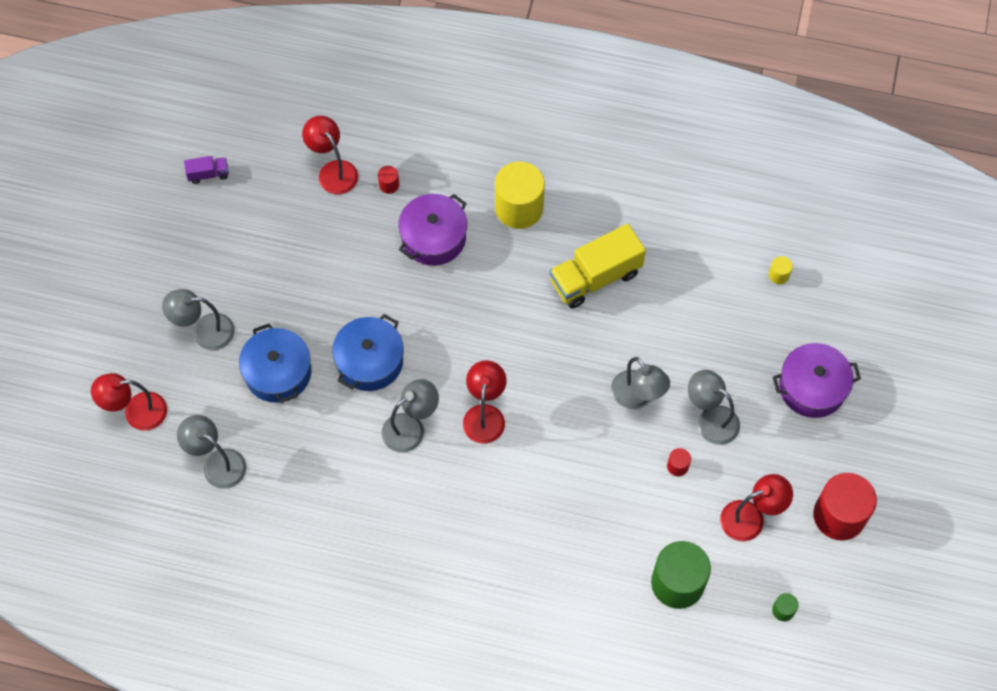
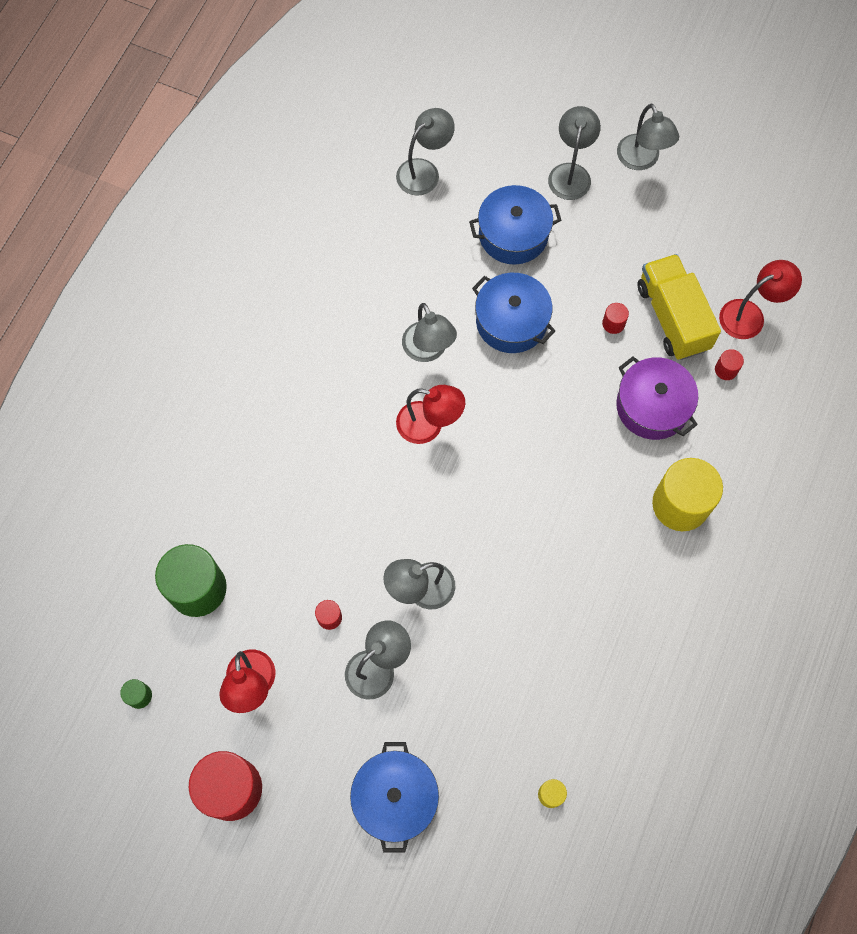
camera: 100 degrees right, 5 degrees up
red lamp [91,373,167,431] -> none
purple truck [184,156,229,184] -> none
yellow truck [549,224,646,309] -> yellow truck moved to [637,254,721,360]
purple pot [773,343,861,418] -> blue pot [350,742,439,852]
none -> red cylinder [602,303,629,334]
none -> grey lamp [617,104,679,170]

